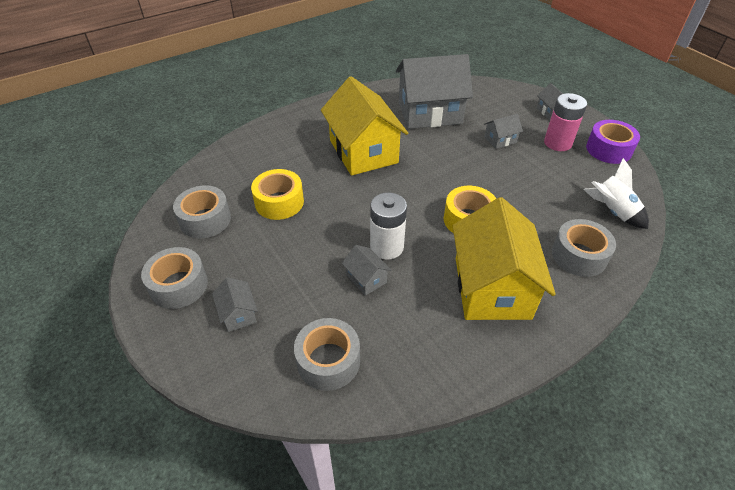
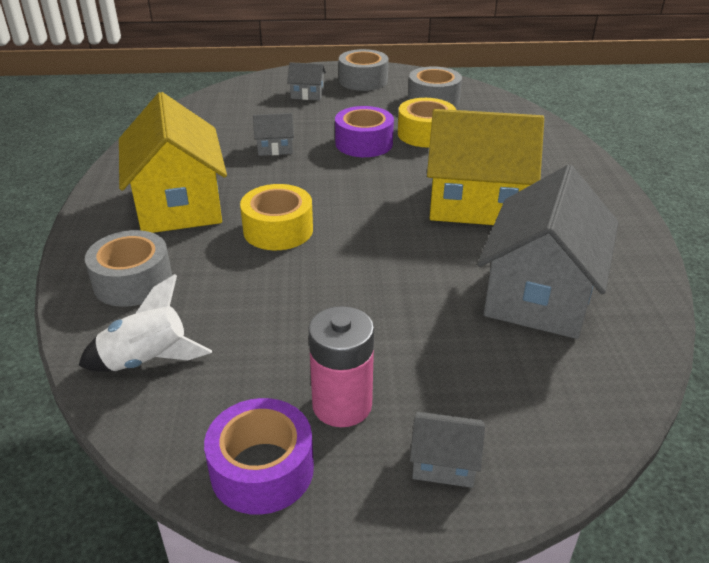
camera: 120 degrees right, 10 degrees down
grey tape [294,318,360,391] -> none
white battery [370,193,407,260] -> none
yellow house [453,197,556,320] -> yellow house turned 45 degrees clockwise [119,92,227,233]
grey house [484,114,523,149] -> none
none -> purple tape [335,106,394,157]

